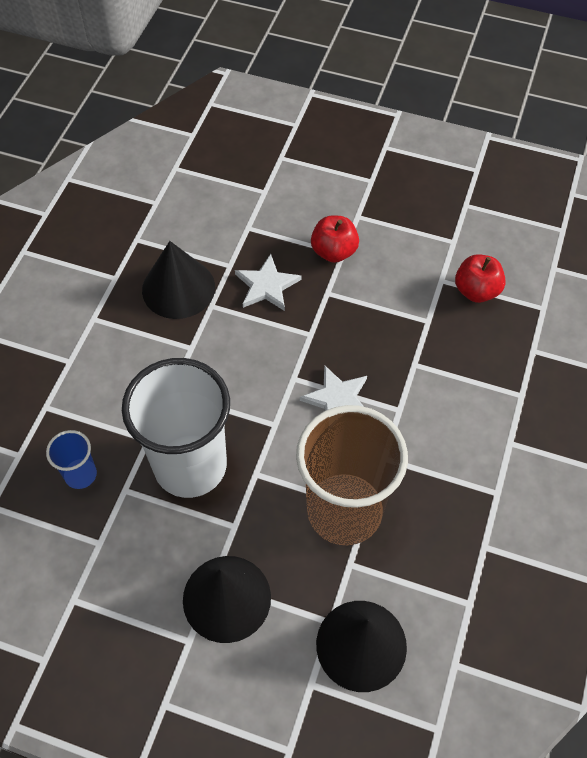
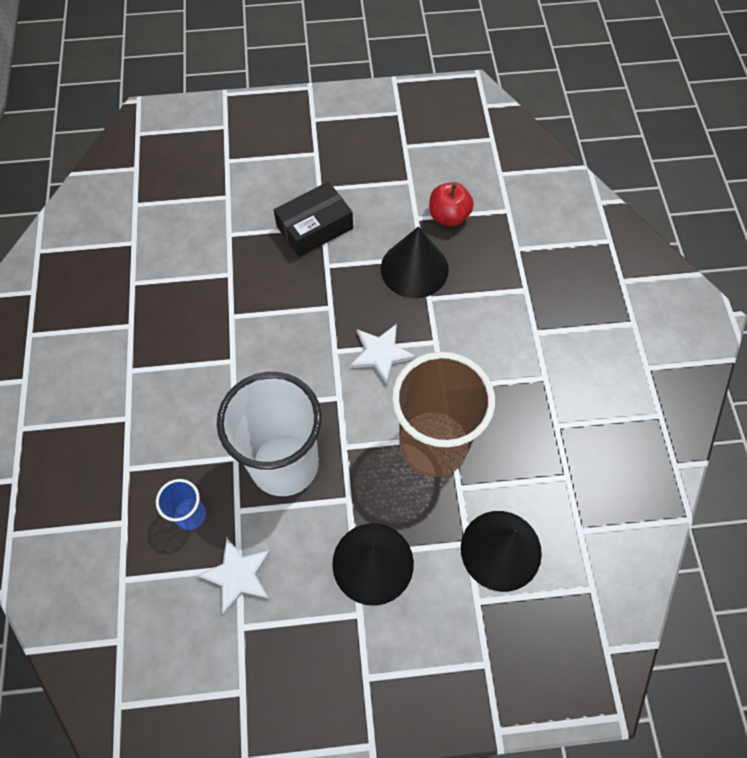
camera: 25 degrees left, 5 degrees up
black cone [142,241,215,319] -> black cone moved to [381,226,449,298]
white star [235,254,302,311] -> white star moved to [197,537,271,615]
red apple [311,215,359,263] -> black box [274,181,353,257]

